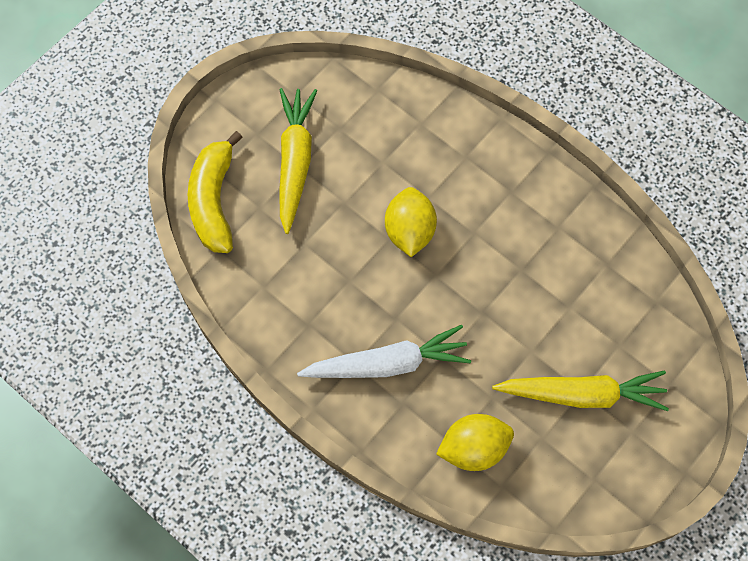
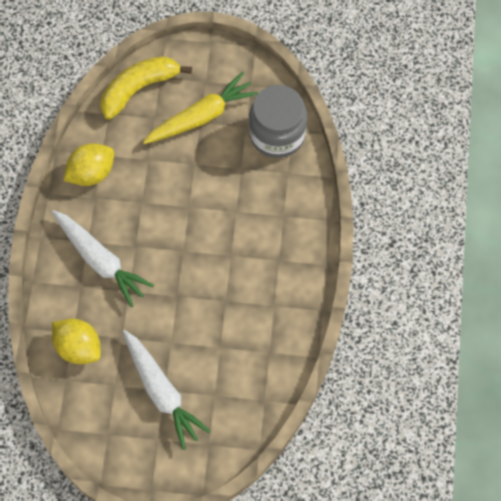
camera: 55 degrees right, 0 degrees up
yellow lemon [385,187,437,257] -> yellow lemon moved to [64,143,114,186]
yellow carrot [492,371,669,411] -> white carrot [123,330,211,450]
none -> grey jar [249,85,307,158]

